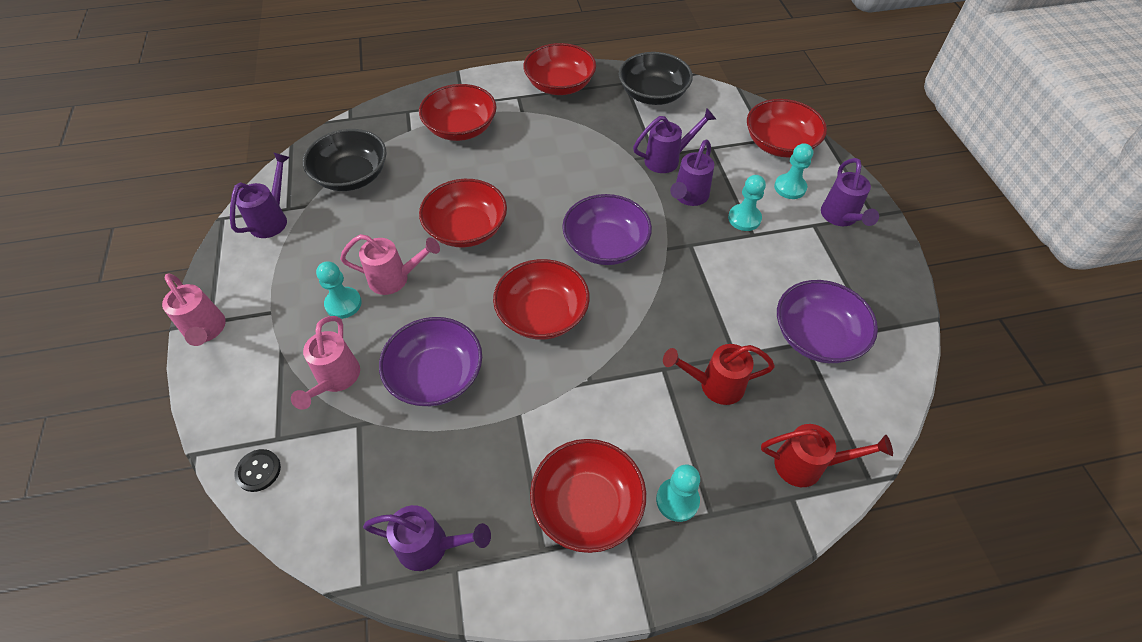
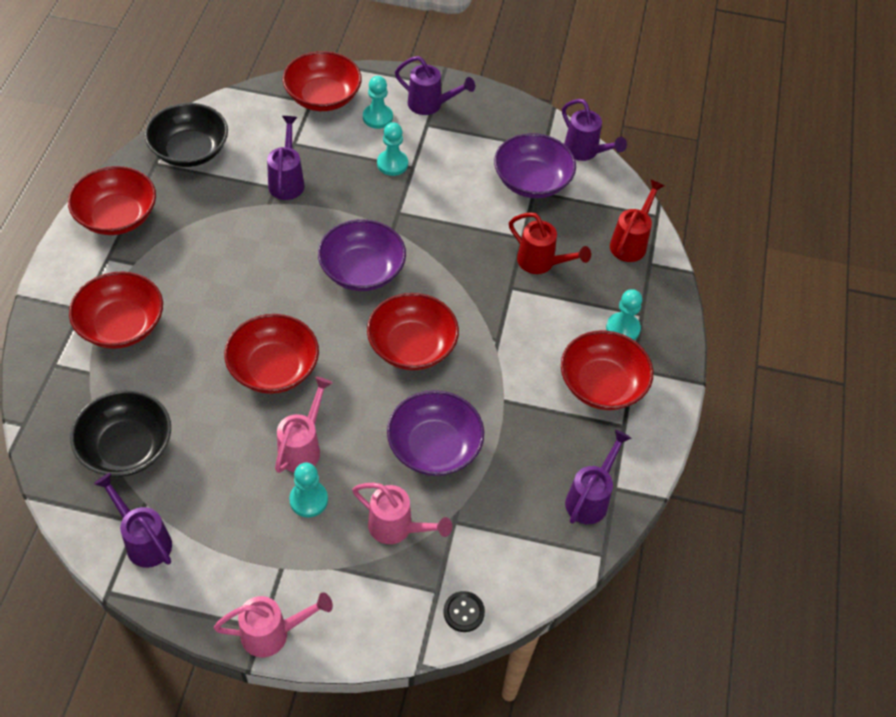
camera: 70 degrees left, 0 degrees up
red watering can [663,344,775,405] -> red watering can turned 75 degrees counterclockwise [509,212,591,274]
purple watering can [670,140,714,206] -> purple watering can moved to [562,99,627,161]

